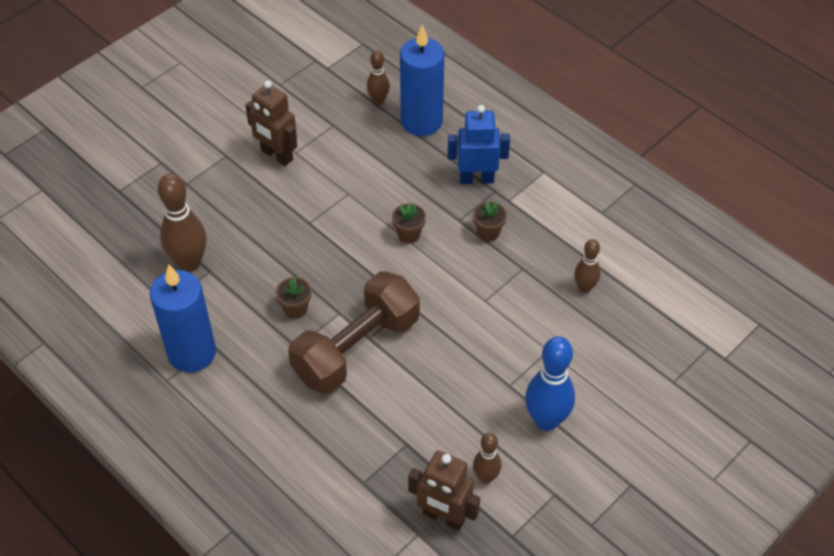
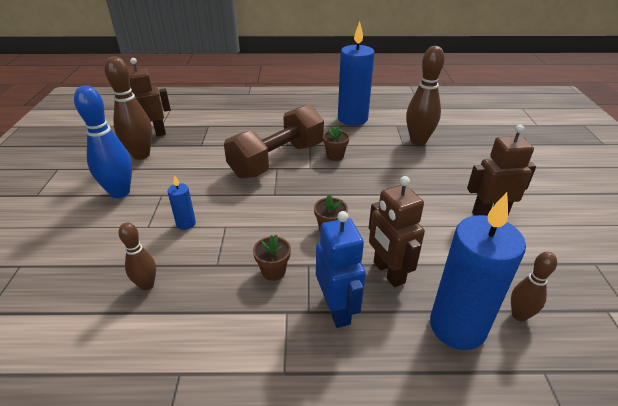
camera: 135 degrees right, 15 degrees down
brown dumbbell [288,271,420,394] -> brown dumbbell turned 45 degrees clockwise [224,104,324,179]
blue robot [447,105,510,184] -> blue robot turned 60 degrees counterclockwise [316,211,366,328]
brown bowling pin [473,433,502,484] -> brown bowling pin [104,56,152,160], size x1.76
none -> blue candle [167,175,196,230]
none -> brown robot [369,176,425,287]

